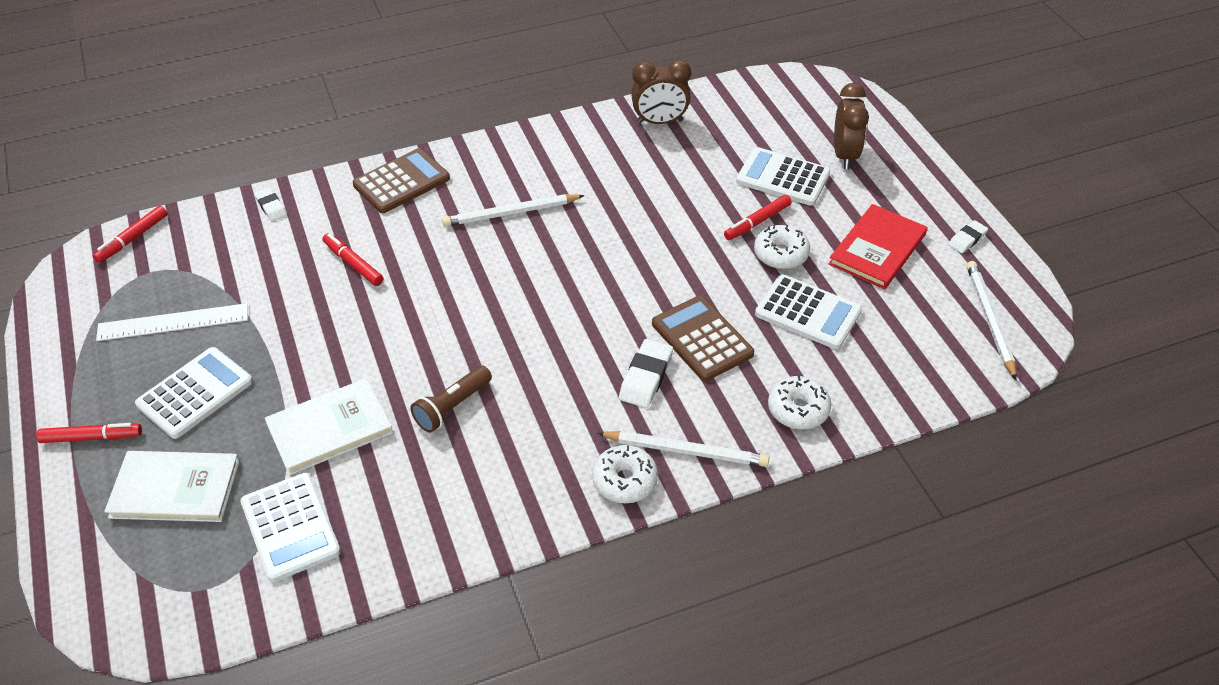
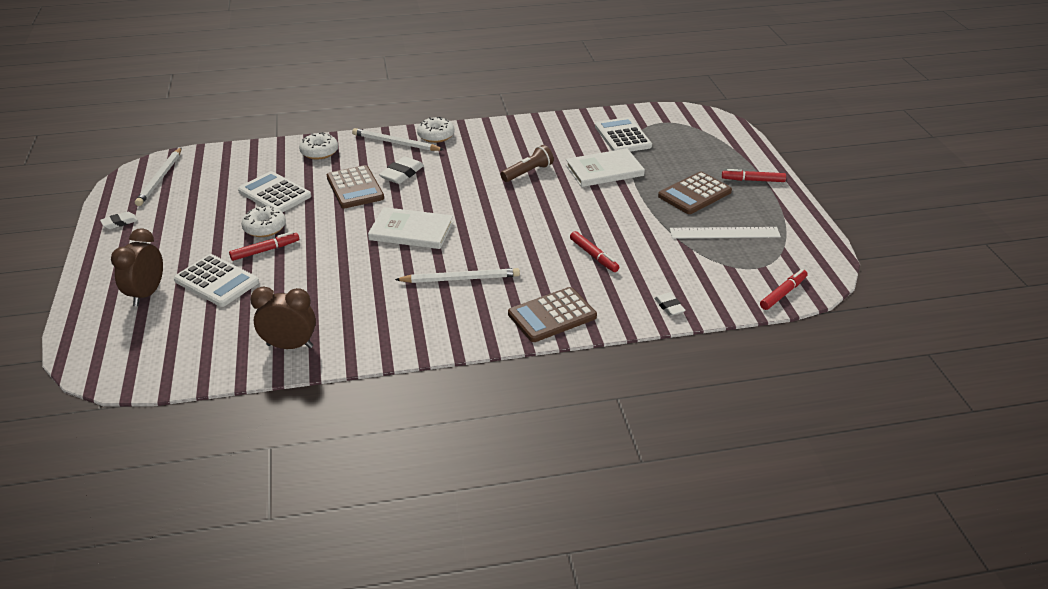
camera: 170 degrees left, 10 degrees down
white book [104,451,240,522] -> white book moved to [368,207,453,249]
white calculator [135,347,253,439] -> brown calculator [658,171,732,214]
red book [829,204,927,289] -> none

